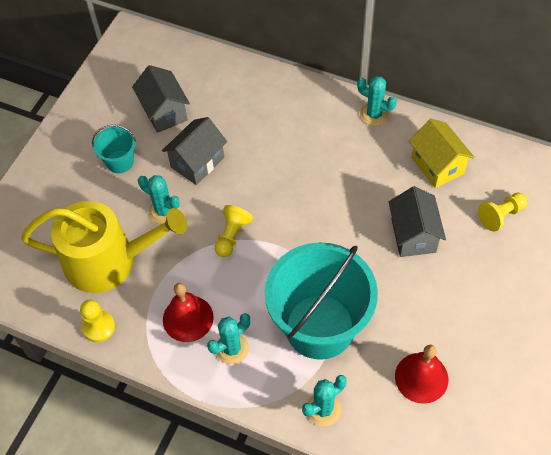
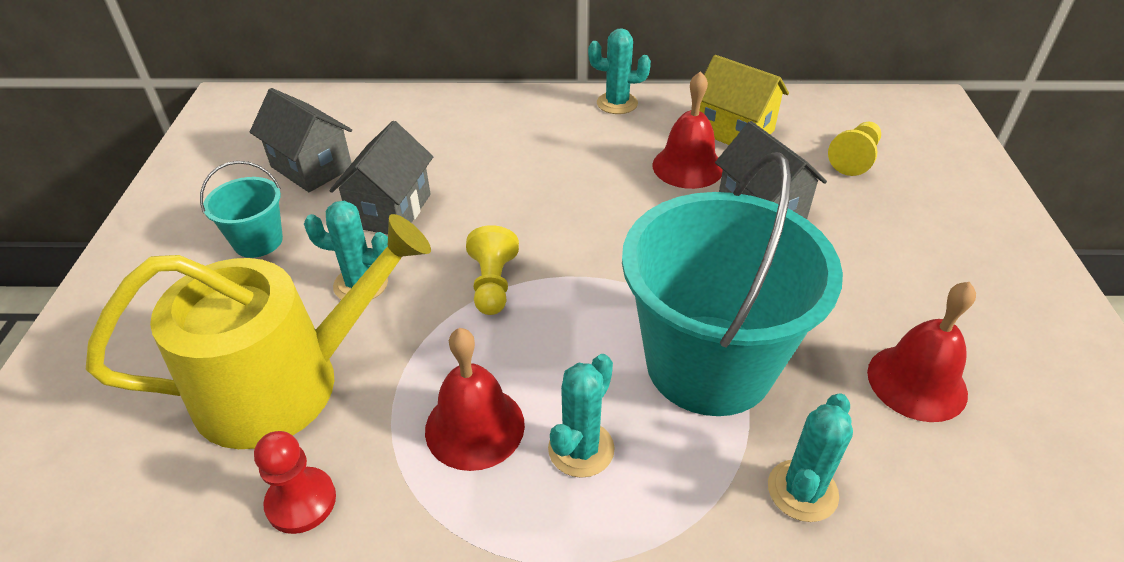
camera: 25 degrees left, 15 degrees down
yellow pawn [80,300,115,342] -> red pawn [254,431,336,534]
none -> red bell [652,71,723,189]

